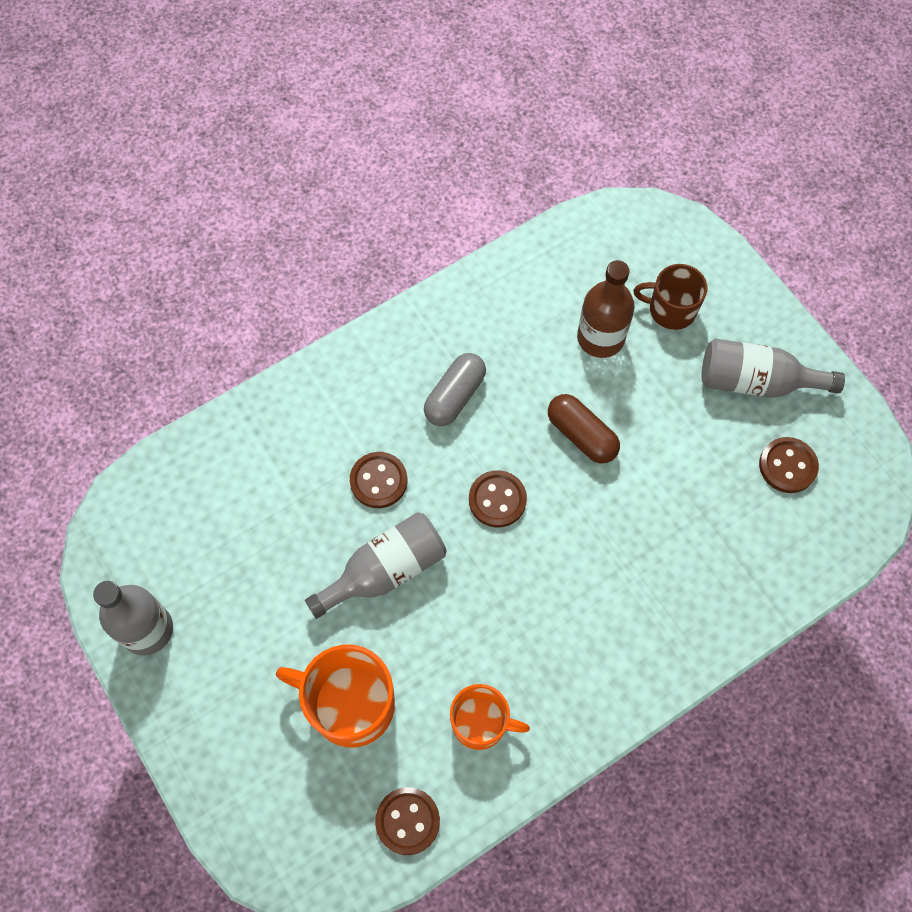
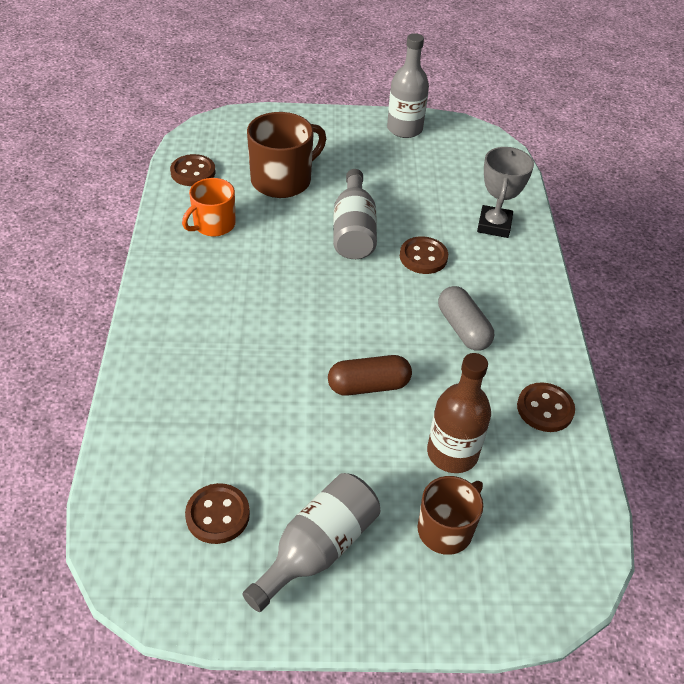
camera: 120 degrees right, 20 degrees down
orange mug [276,645,395,748] -> brown mug [247,112,326,198]
brown button [469,470,527,527] -> brown button moved to [517,382,575,432]
none -> grey trophy [477,147,534,238]

